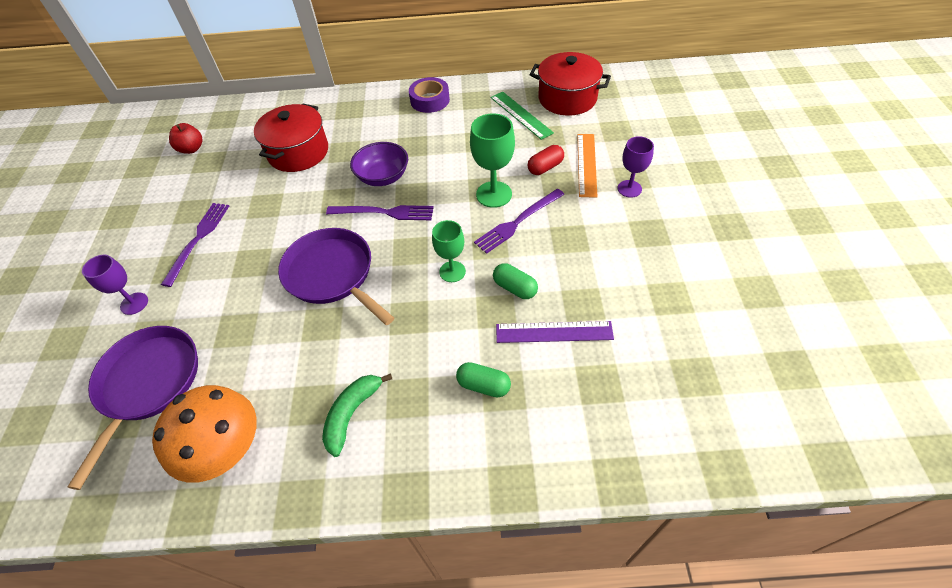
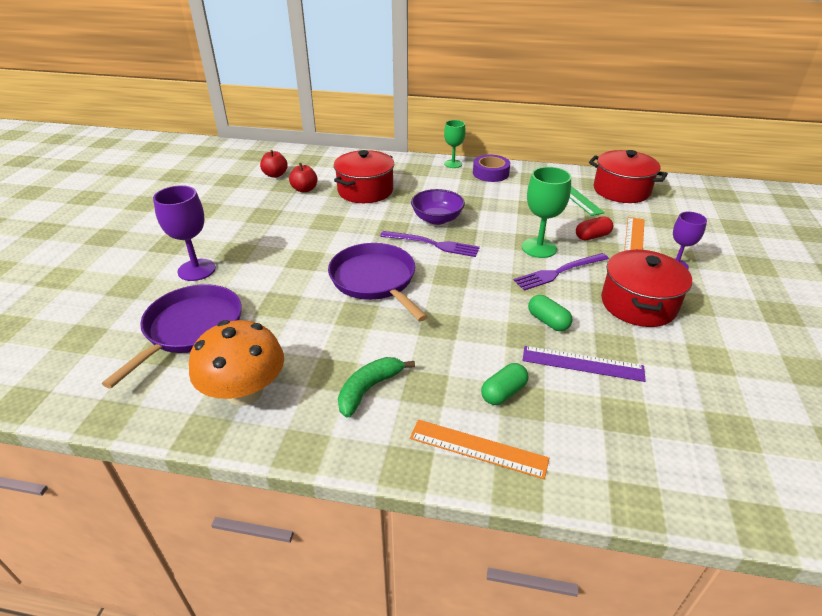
camera: 10 degrees right, 15 degrees down
purple goblet [82,255,148,315] -> purple goblet [153,185,216,281], size x1.51
purple fork [161,203,229,287] -> none
green goblet [432,220,466,282] -> green goblet moved to [444,120,466,168]
green capsule [456,362,511,398] -> green capsule turned 75 degrees counterclockwise [481,363,529,405]
none -> red apple [289,163,318,193]
none -> orange ruler [410,420,549,479]
none -> red pot [601,249,692,327]

